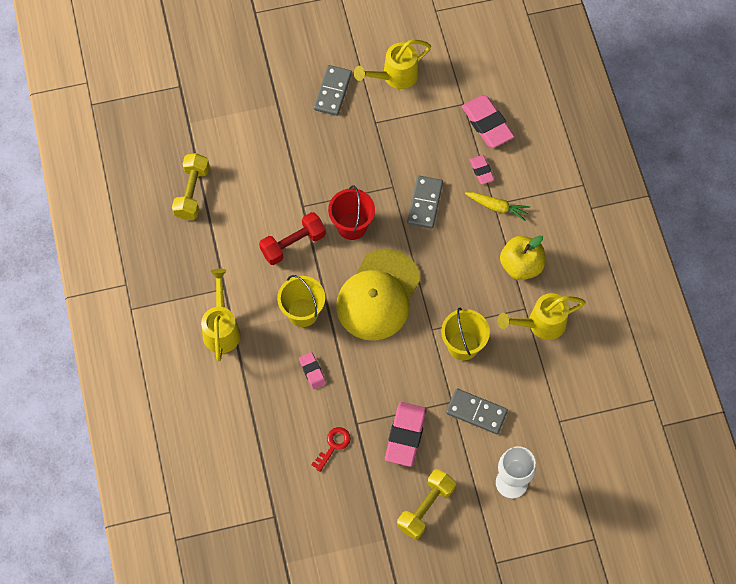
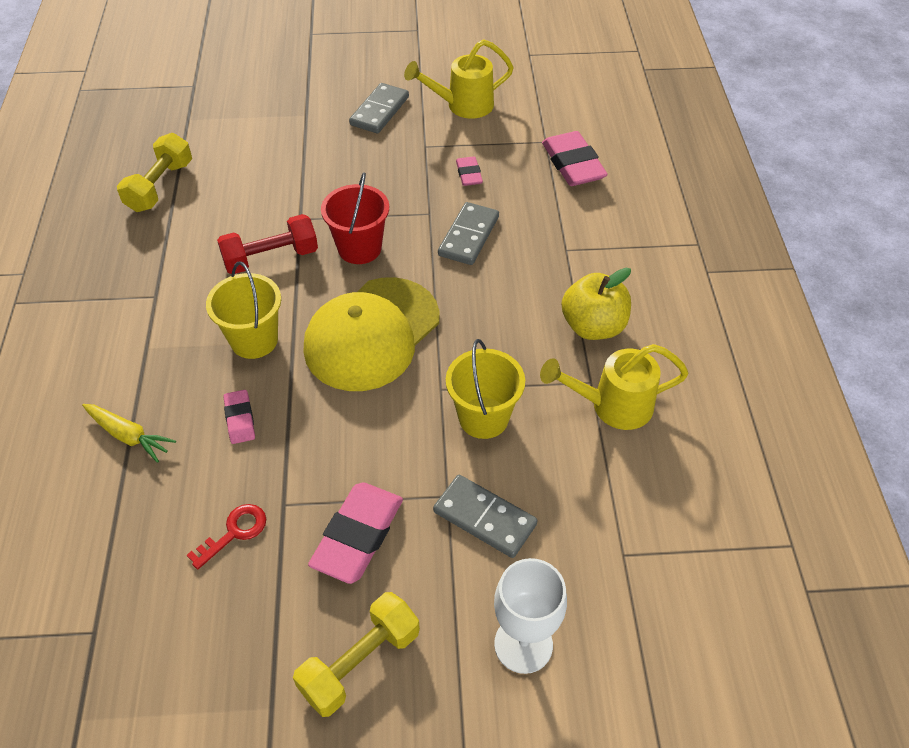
camera: 10 degrees right, 15 degrees down
yellow watering can [201,269,241,361] -> none
yellow carrot [465,192,530,221] -> yellow carrot moved to [82,404,176,463]
pink eraser [469,155,495,184] -> pink eraser moved to [456,156,483,186]

